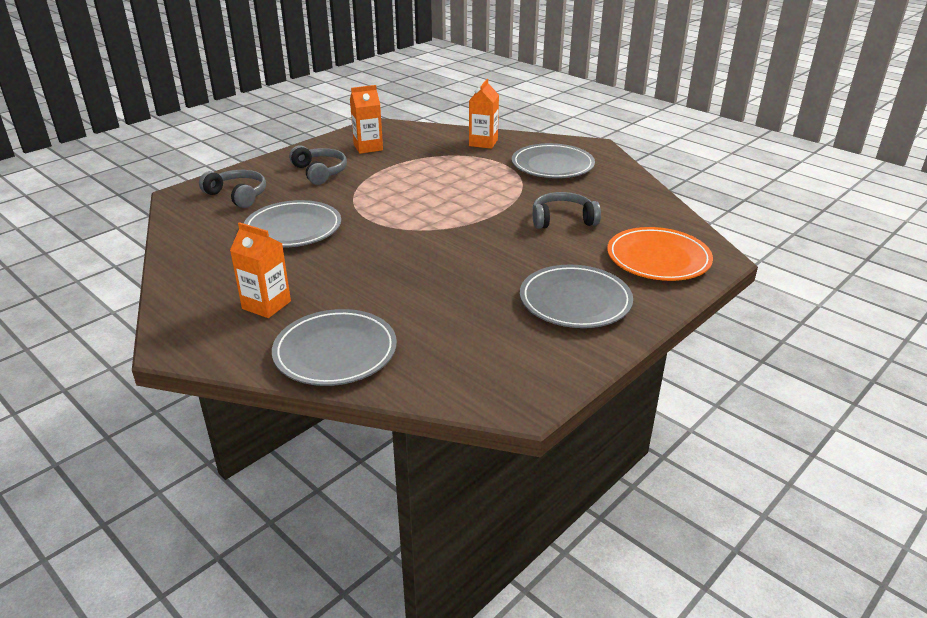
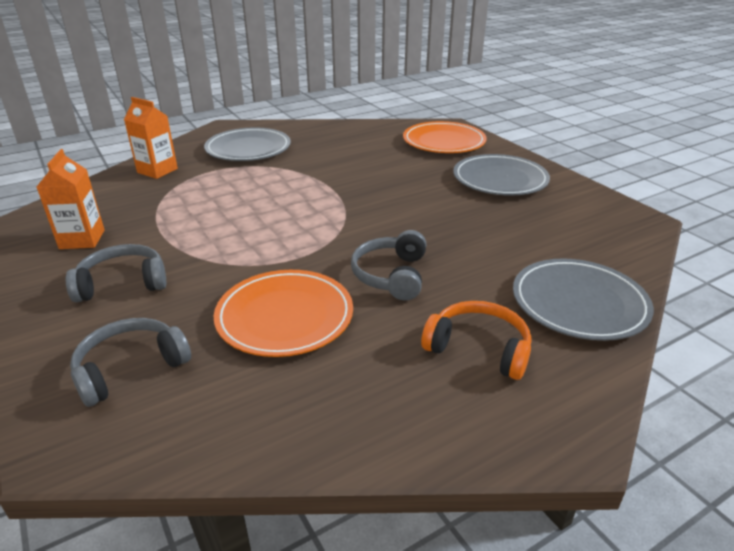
camera: 75 degrees left, 0 degrees up
orange carton [230,222,291,318] -> orange headphones [421,301,531,380]
grey plate [244,200,341,248] -> orange plate [214,270,353,357]
grey headphones [533,192,601,229] -> grey headphones moved to [351,230,426,300]

